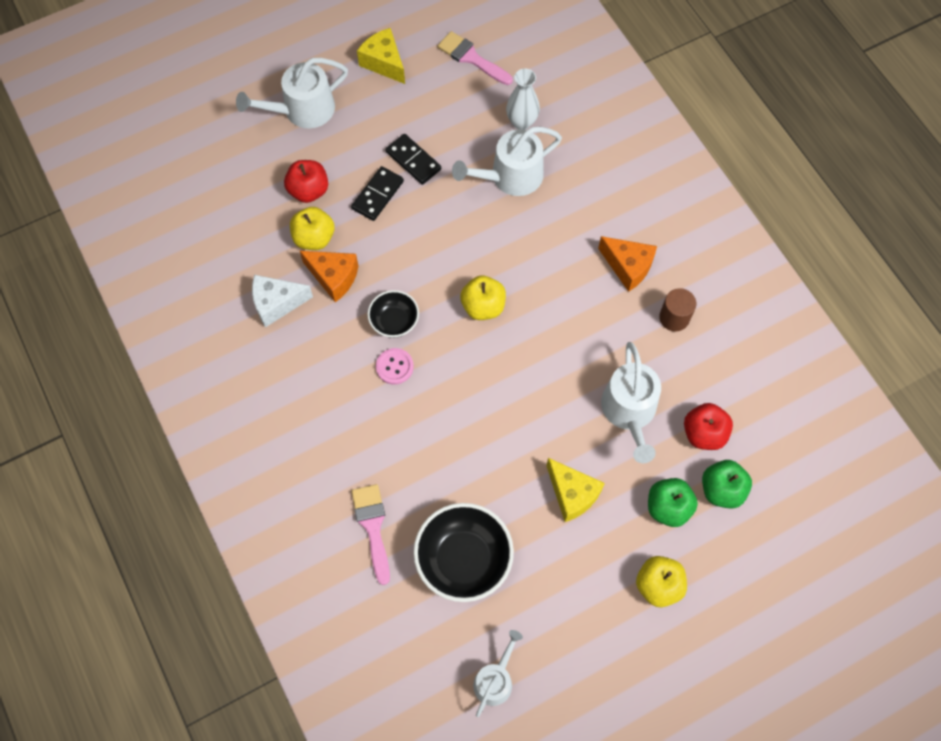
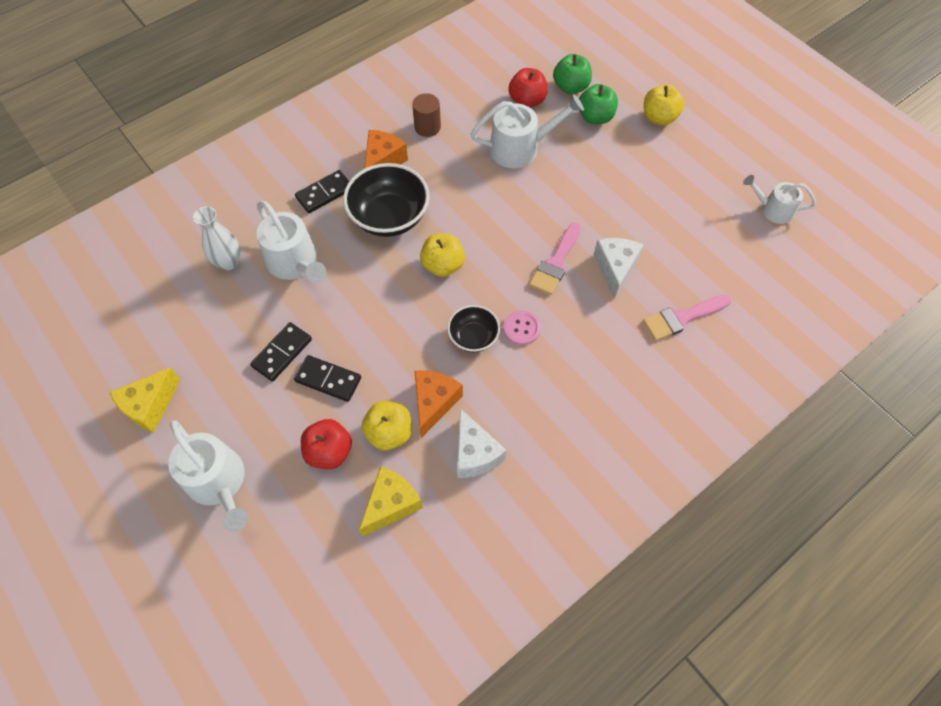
camera: 100 degrees left, 5 degrees down
black bowl [413,503,514,602] -> black bowl moved to [343,163,430,237]
pink brush [437,31,513,85] -> pink brush moved to [529,222,581,295]
yellow cheese [546,458,605,522] -> yellow cheese moved to [359,466,423,536]
none -> black domino [295,170,349,213]
none -> white cheese [594,238,644,299]

